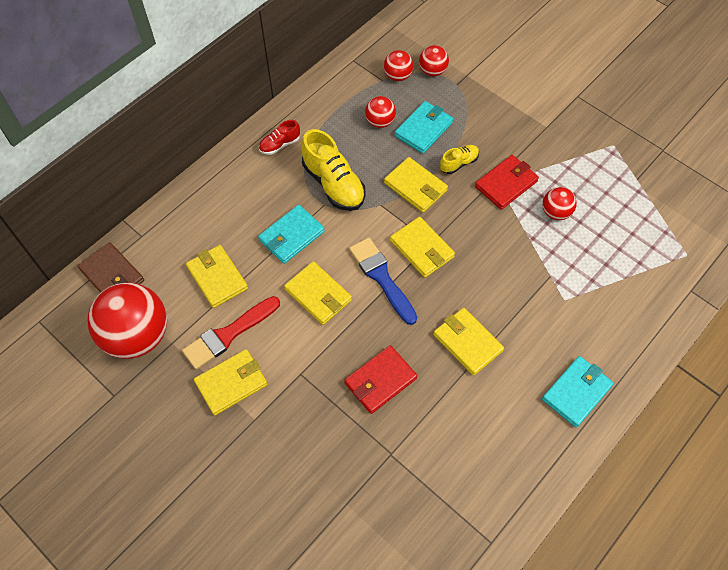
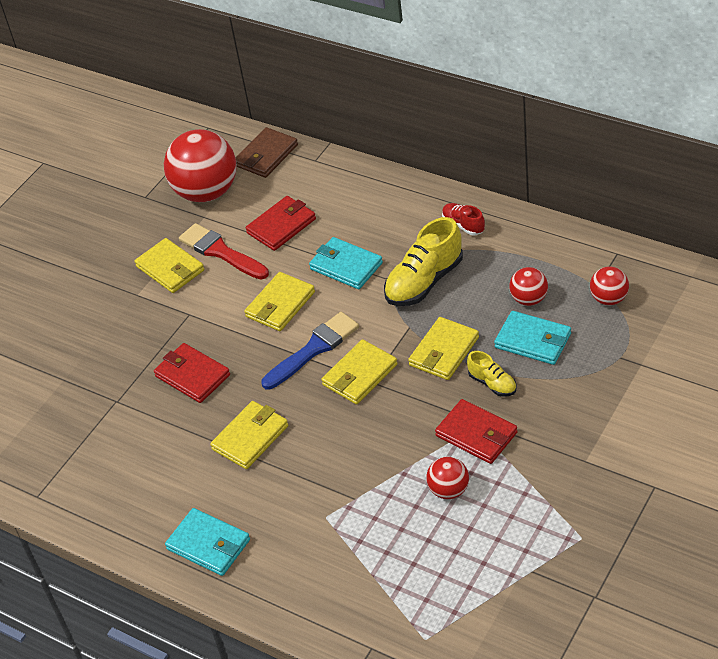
camera: 85 degrees right, 15 degrees down
yellow wallet [186,245,248,308] -> red wallet [246,196,316,251]
red ball [419,45,449,76] -> none

